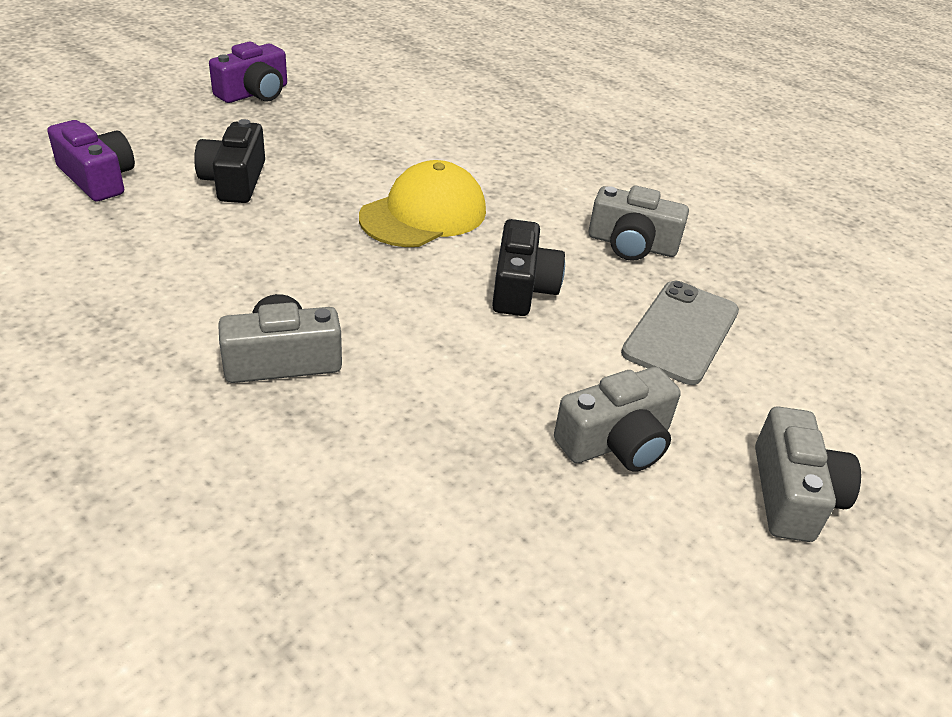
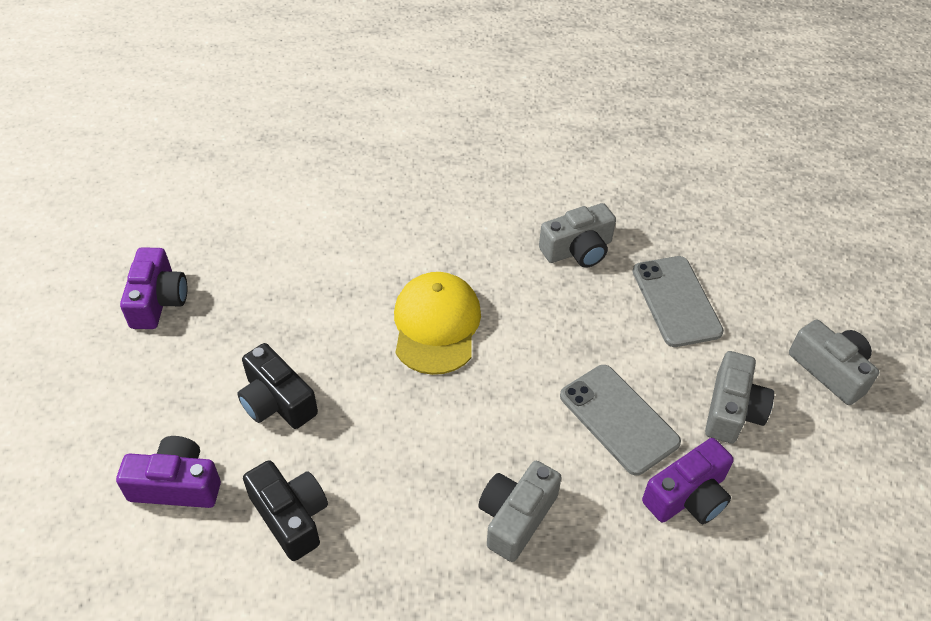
camera: 40 degrees left, 10 degrees up
black camera [492,219,565,316] -> black camera moved to [243,460,328,561]
none -> grey phone [560,365,681,476]
none -> purple camera [642,438,734,524]

